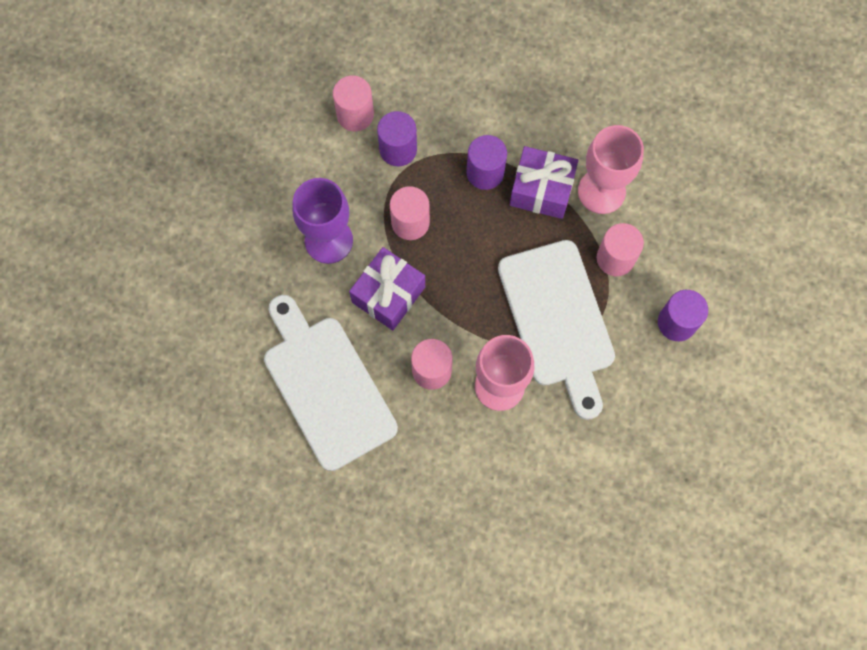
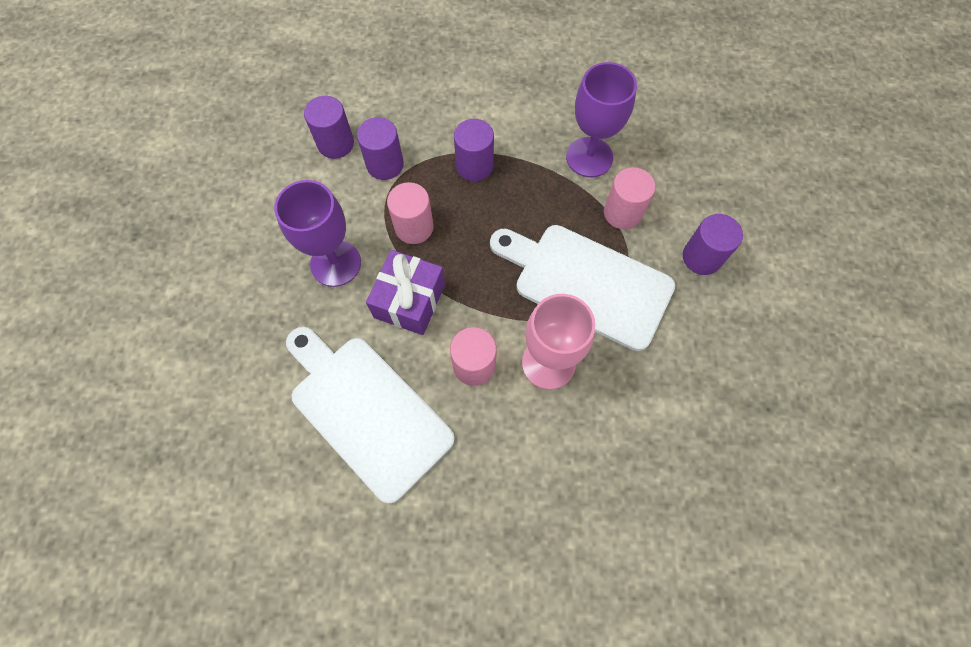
camera: 15 degrees left, 5 degrees down
pink cylinder [333,76,374,131] -> purple cylinder [304,96,354,159]
white cutting board [498,240,615,420] -> white cutting board turned 150 degrees clockwise [490,225,675,351]
purple gift [510,146,578,219] -> none
pink goblet [578,125,644,214] -> purple goblet [566,62,637,177]

